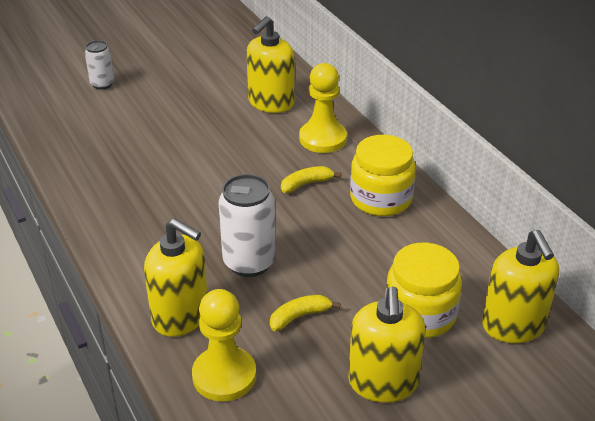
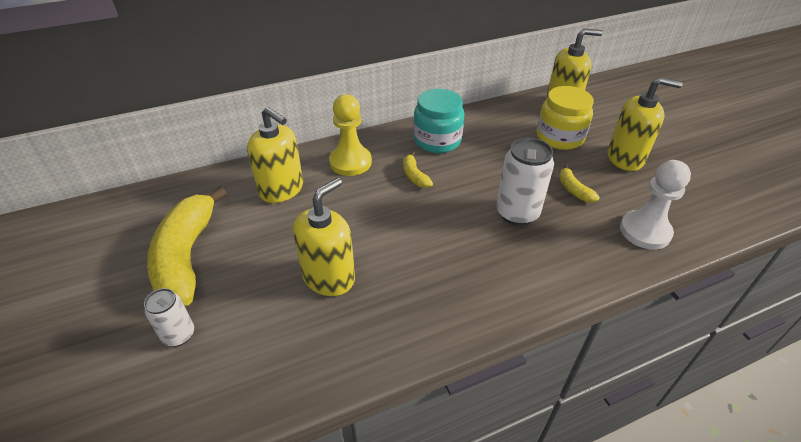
camera: 85 degrees left, 5 degrees up
yellow soap dispenser [144,219,208,337] -> yellow soap dispenser moved to [293,178,355,296]
yellow pawn [192,289,256,402] -> white pawn [620,160,691,249]
yellow jar [350,135,416,216] -> turquoise jar [413,89,464,153]
none -> yellow banana [147,187,227,306]

